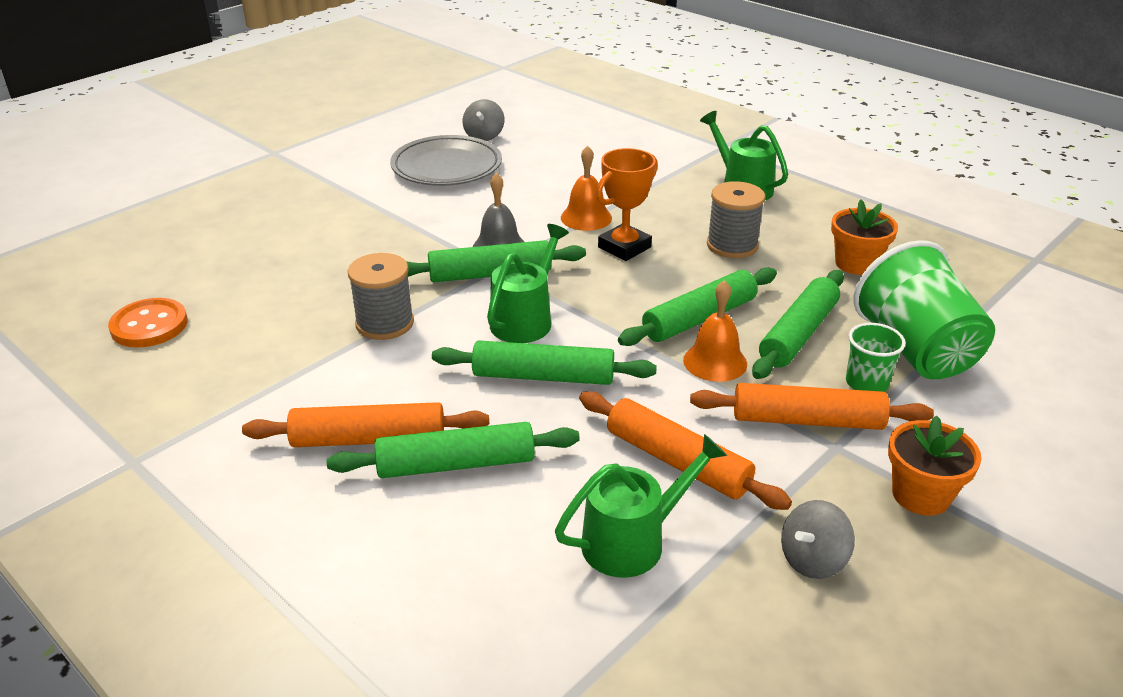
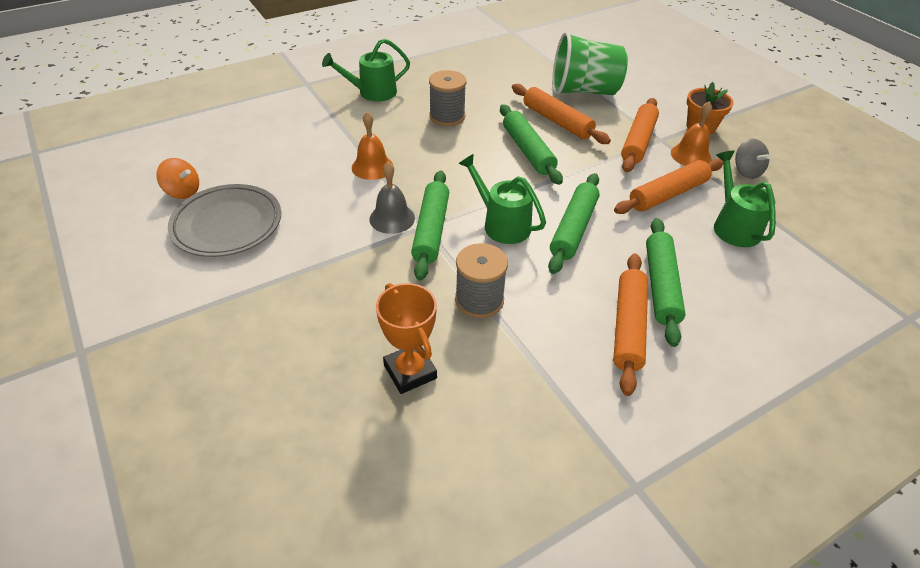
camera: 75 degrees left, 10 degrees up
orange button [108,298,188,348] -> none
grey spinning top [463,99,504,141] -> orange spinning top [157,158,199,199]
orange trophy [596,148,658,261] -> orange trophy moved to [376,283,437,394]
orange bell [683,280,747,382] -> orange bell moved to [671,101,712,166]
green rolling pin [752,270,844,379] -> orange rolling pin [512,84,611,144]
orange flower pot [831,199,898,275] -> none
green cup [846,323,906,392] -> none

